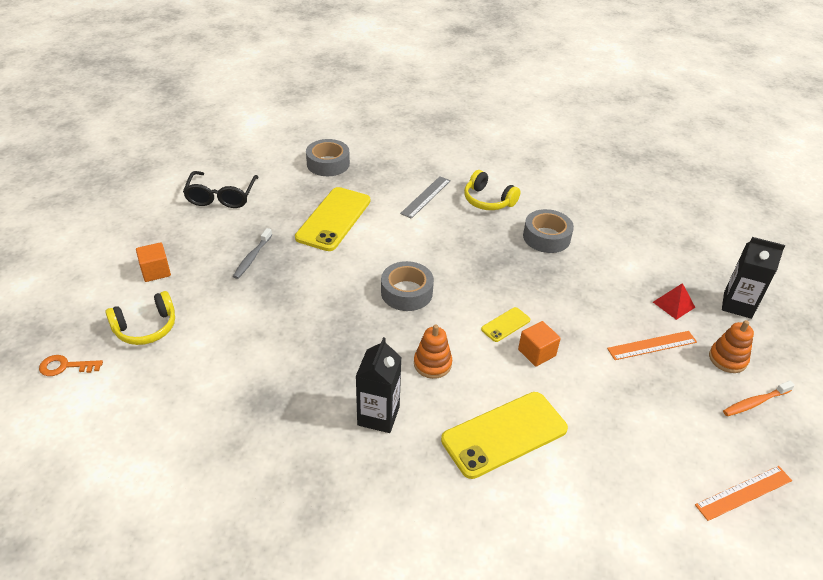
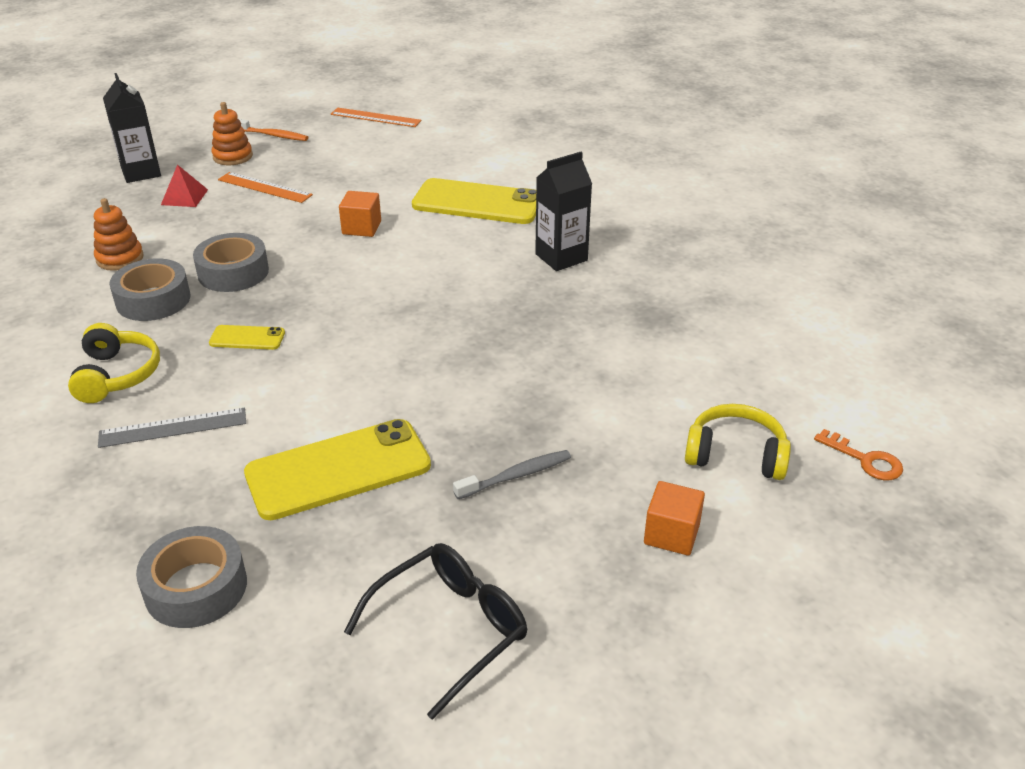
camera: 135 degrees left, 5 degrees down
grey tape [381,261,434,311] -> grey tape moved to [193,233,269,292]
orange stacking toy [414,325,452,379] -> orange stacking toy moved to [94,198,144,271]
yellow phone [481,307,530,342] -> yellow phone moved to [209,325,285,350]

